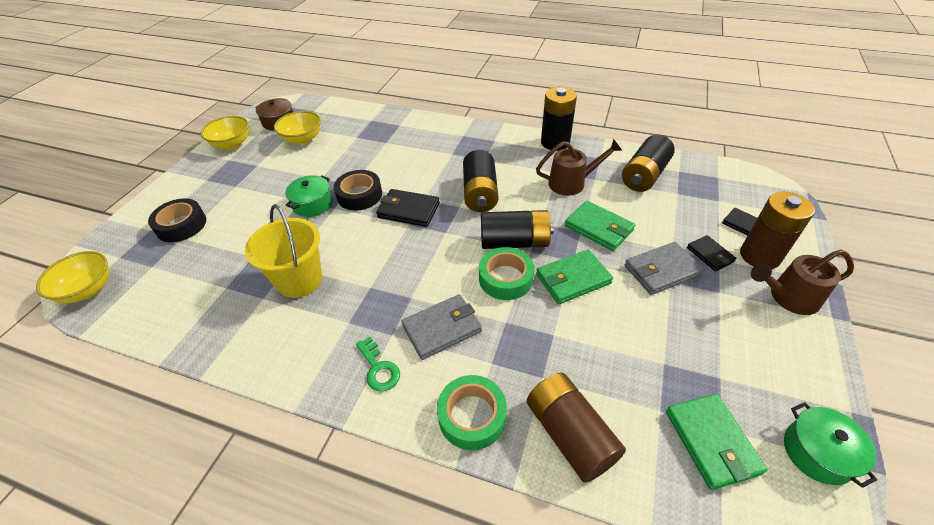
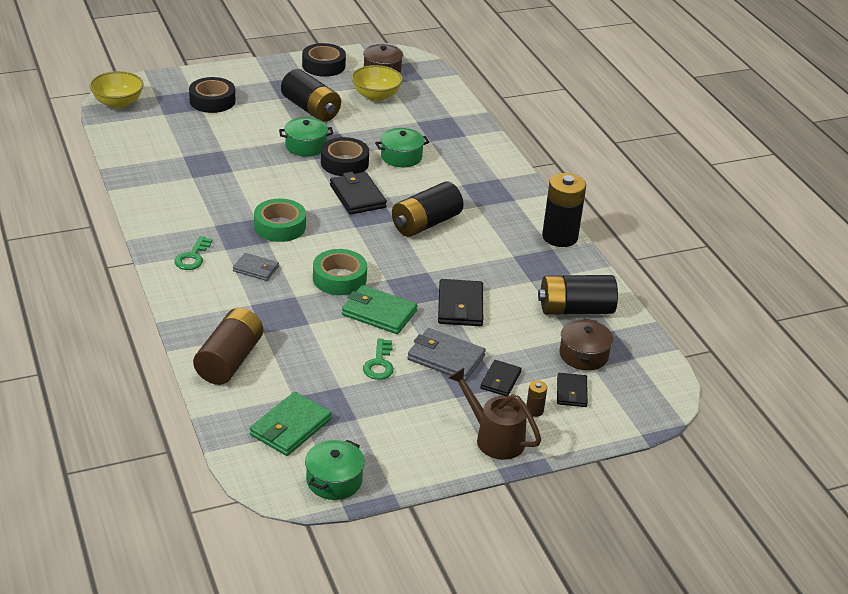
camera: 45 degrees right, 10 degrees down
yellow bowl [201,116,249,150] -> black tape [302,43,346,77]
yellow bucket [245,204,322,298] -> none
grey wallet [401,294,482,360] -> grey wallet [233,253,279,281], size x0.63
green tape [437,375,507,450] -> green tape moved to [254,199,306,242]
black battery [481,210,554,249] -> black battery moved to [281,69,341,122]
brown watering can [536,139,623,196] -> none
green wallet [565,201,635,251] -> black wallet [438,279,483,326]
brown battery [740,192,815,269] -> brown battery [526,380,547,417], size x0.43
none -> green key [363,339,394,380]
none -> green pot [375,128,429,167]
none -> brown pot [559,319,613,370]

